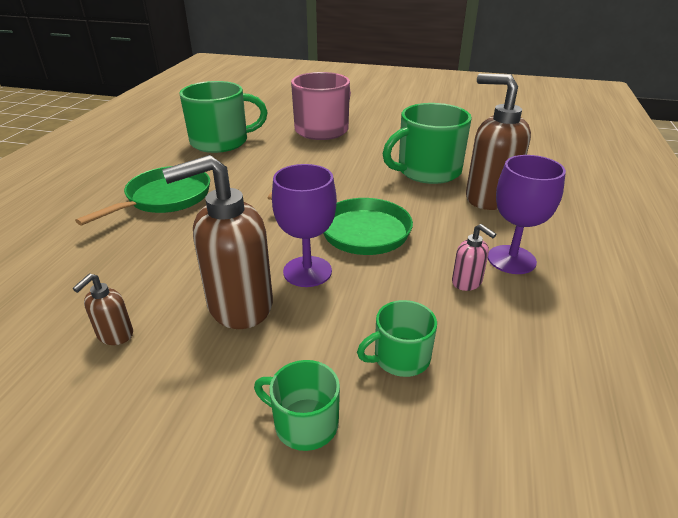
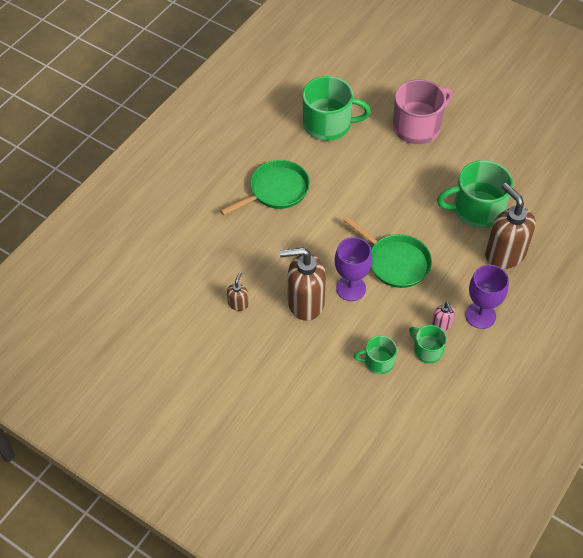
camera: 20 degrees right, 20 degrees up
brown soap dispenser [73,274,133,345] -> brown soap dispenser turned 150 degrees clockwise [227,272,249,311]
green mug [254,360,340,451] -> green mug moved to [409,325,447,363]

